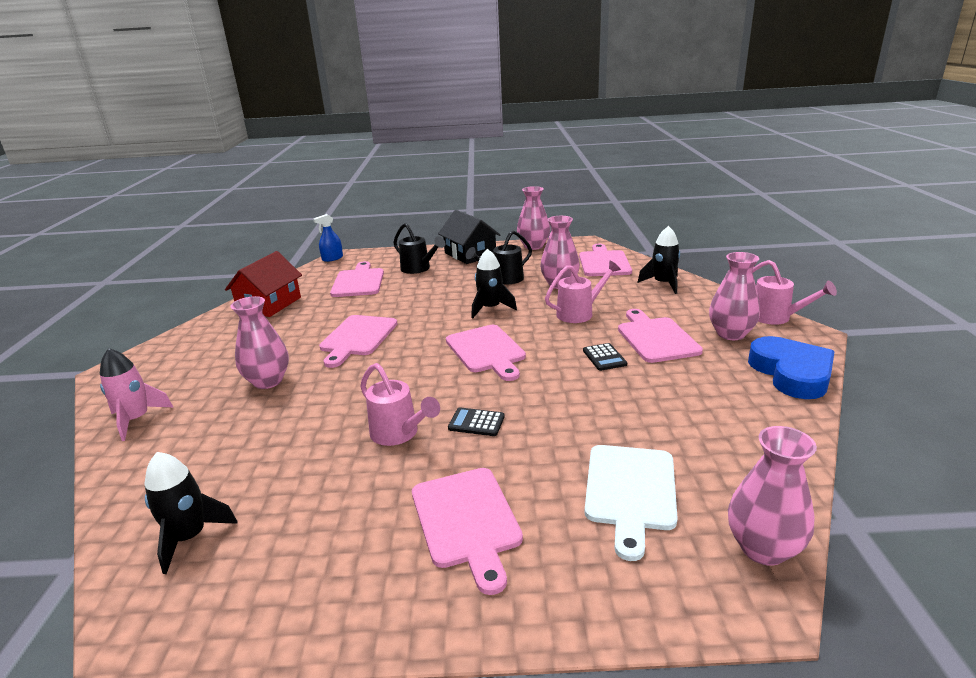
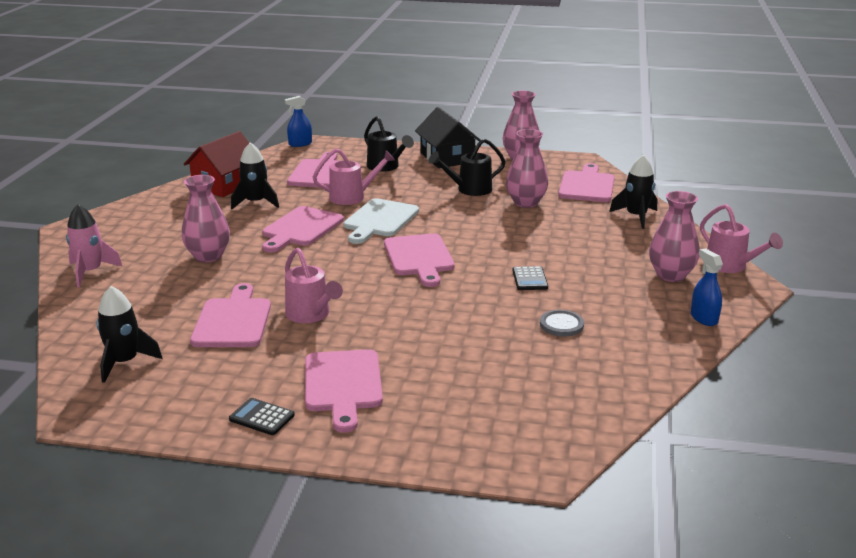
camera: 10 degrees right, 0 degrees up
black calculator [448,407,505,436] -> black calculator moved to [229,398,295,435]
black rocket [471,249,517,318] -> black rocket moved to [231,142,279,210]
pink watering can [545,261,621,323] -> pink watering can moved to [313,149,395,205]
white cutting board [585,445,678,561] -> white cutting board moved to [344,198,419,244]
pink cutting board [618,309,703,363] -> pink cutting board moved to [190,283,271,347]
pink vase [728,426,817,566] -> none
blue heart [748,336,835,399] -> blue spray bottle [691,248,723,326]
none -> grey button [540,310,584,336]

